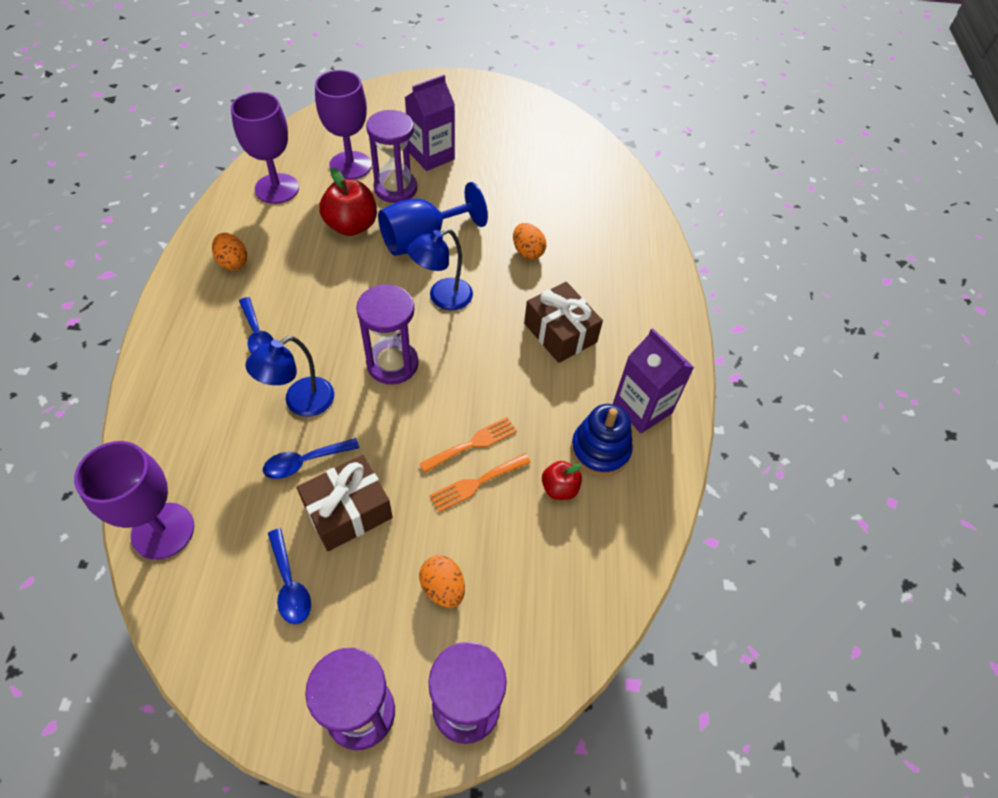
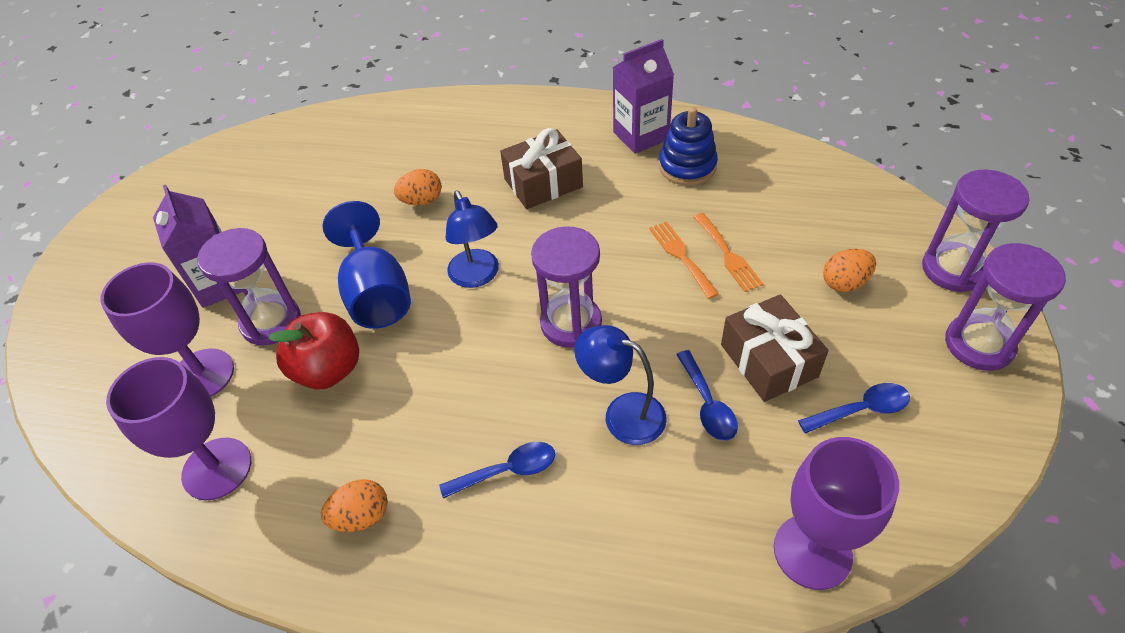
camera: 75 degrees left, 5 degrees down
blue lamp [245,336,334,417] -> blue lamp turned 150 degrees clockwise [575,325,667,445]
red apple [542,461,582,500] -> none

